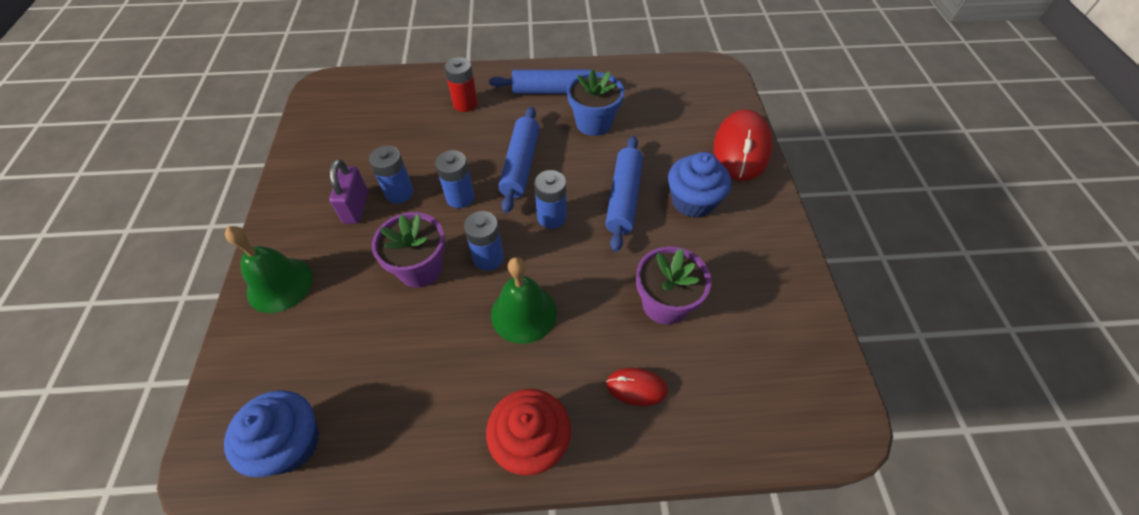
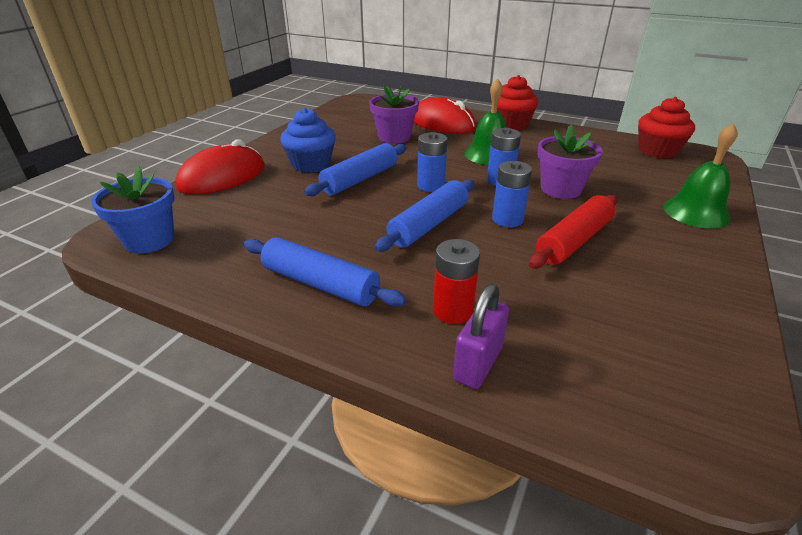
camera: 150 degrees left, 20 degrees down
blue cupcake [224,390,319,477] -> red cupcake [638,97,695,159]
purple padlock [329,159,368,224] -> purple padlock moved to [453,284,509,389]
blue battery [369,146,413,203] -> red rolling pin [529,195,617,269]
blue flower pot [567,70,624,136] -> blue flower pot moved to [91,167,174,253]
red mouse [606,368,668,406] -> red mouse [414,97,476,134], size x2.03

